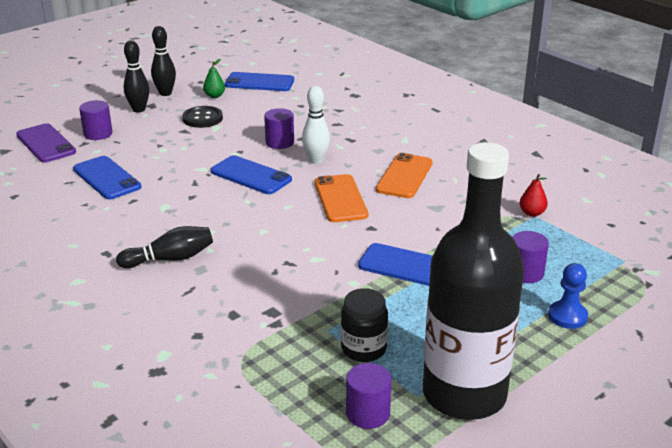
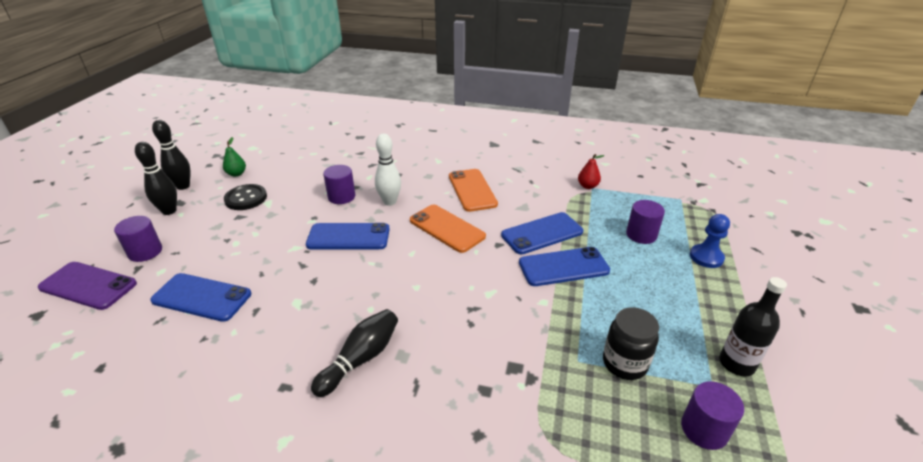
camera: 35 degrees left, 5 degrees up
blue phone [225,72,294,91] -> blue phone moved to [501,212,583,254]
black bottle [423,142,524,420] -> black bottle [719,277,787,376], size x0.44

